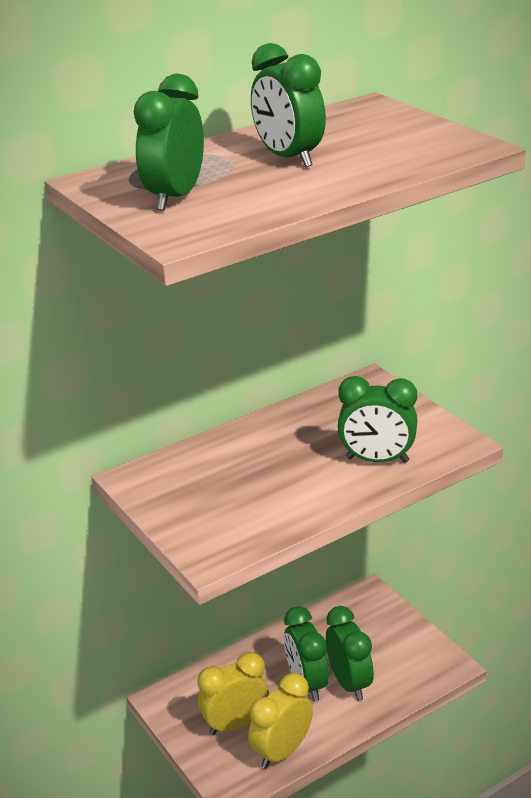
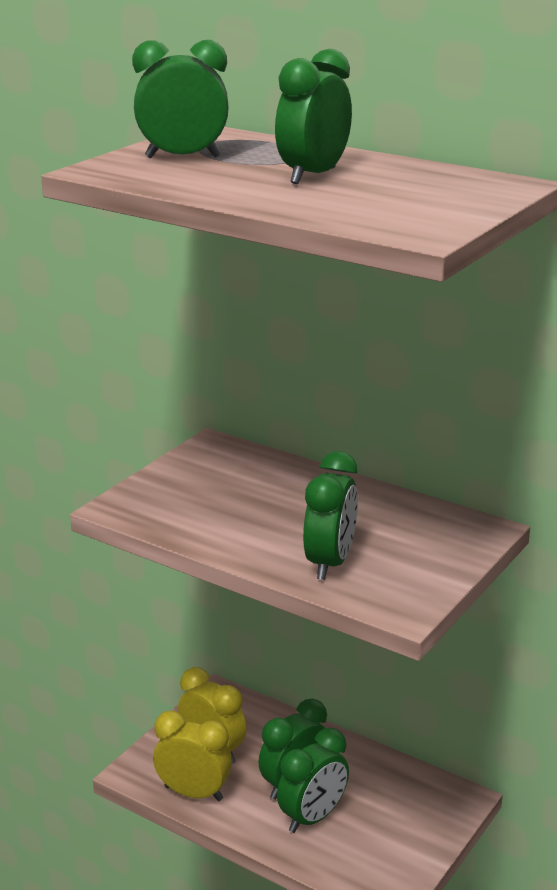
camera: 65 degrees right, 5 degrees down
green clock [338,376,418,463] -> green clock turned 150 degrees counterclockwise [303,451,358,580]

